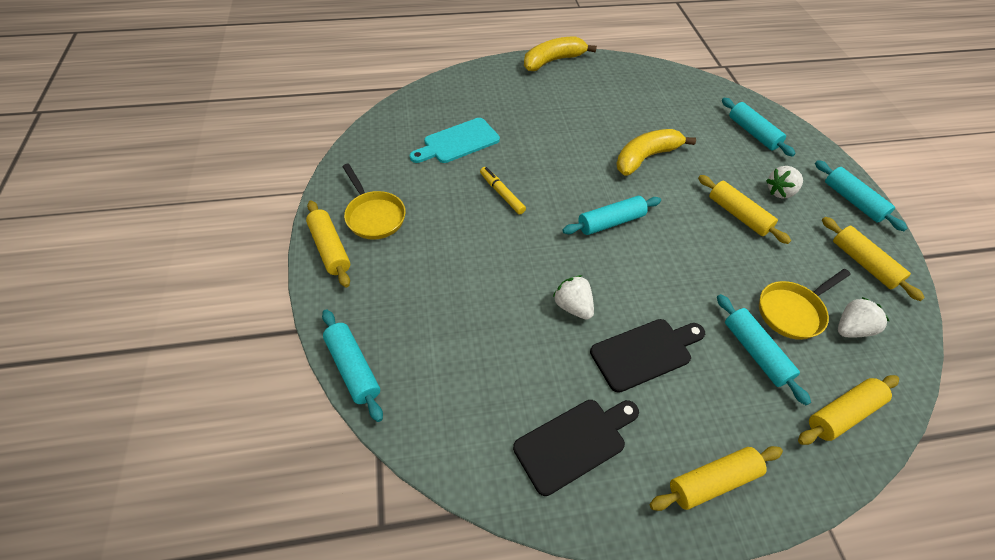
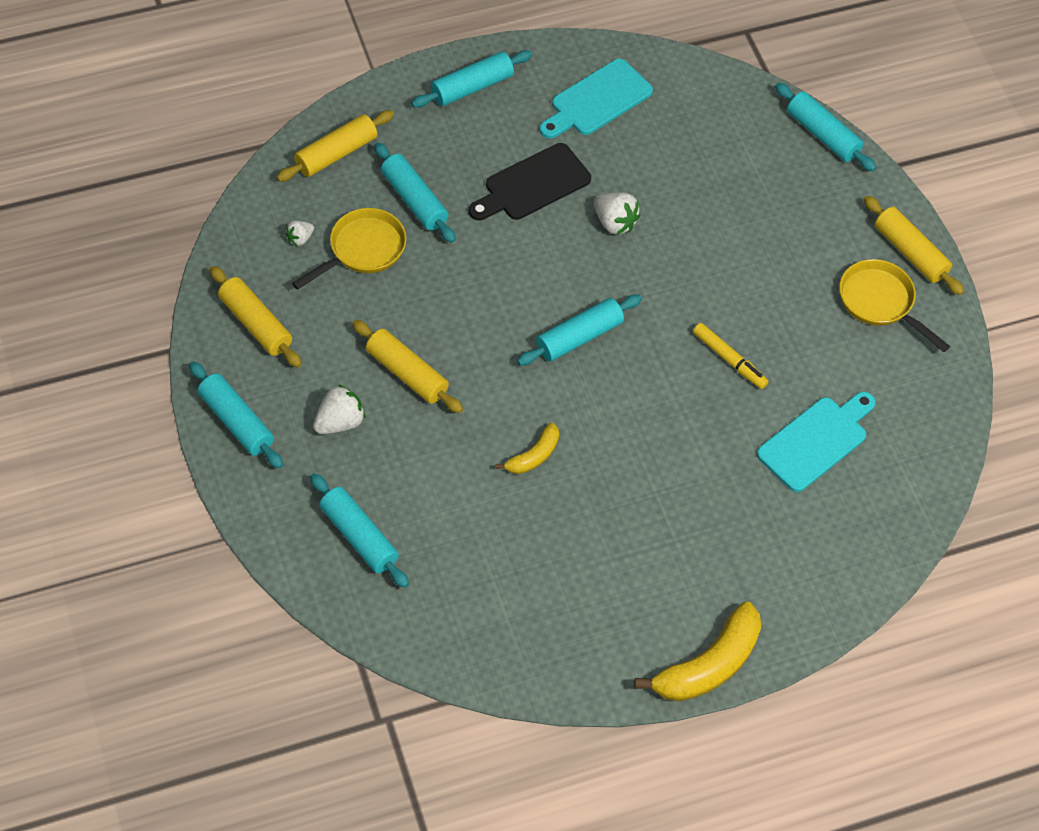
camera: 170 degrees right, 5 degrees up
black cutting board [513,400,639,496] -> turquoise cutting board [540,59,653,139]
yellow banana [616,129,696,176] -> yellow banana [496,423,559,474], size x0.55
yellow rolling pin [650,446,783,511] -> turquoise rolling pin [411,50,532,108]
white strawberry [838,297,889,337] -> white strawberry [285,221,314,246], size x0.59

